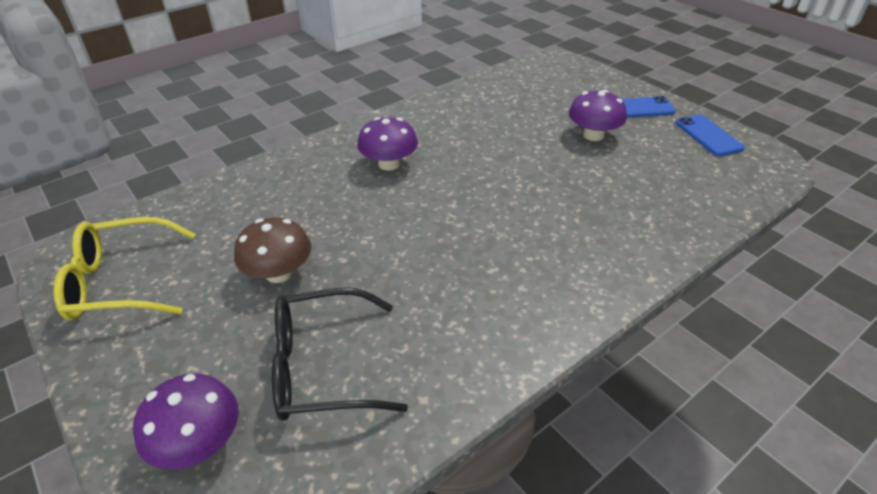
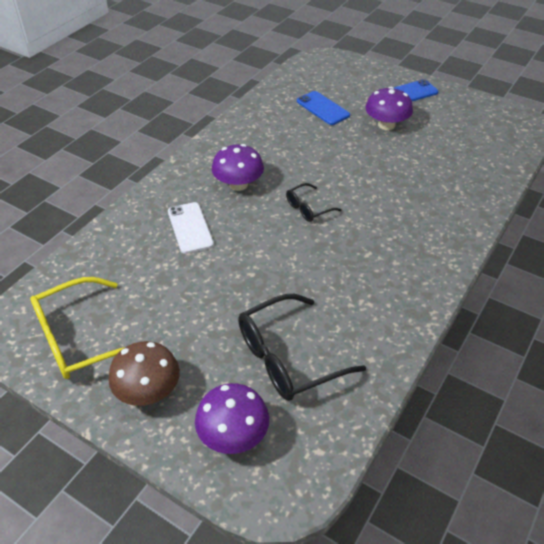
camera: 20 degrees left, 5 degrees up
brown mushroom [234,217,311,283] -> brown mushroom moved to [108,341,180,406]
blue phone [675,114,745,156] -> blue phone moved to [297,91,350,125]
none -> white phone [168,202,214,254]
none -> black glasses [286,183,342,222]

